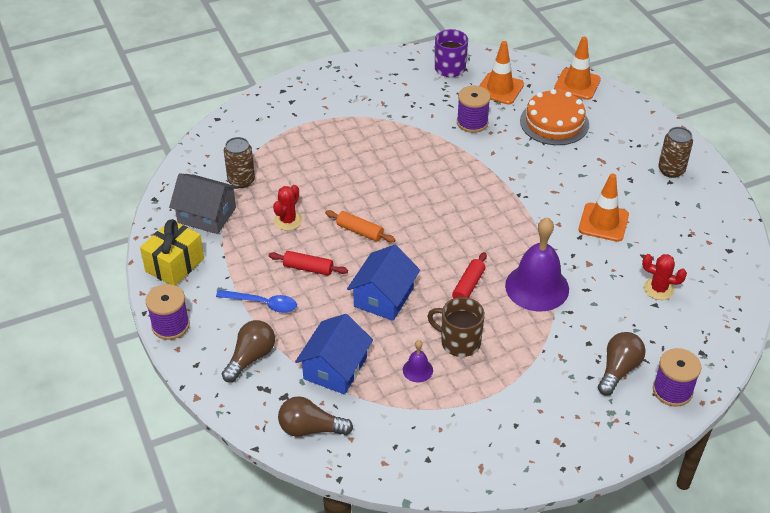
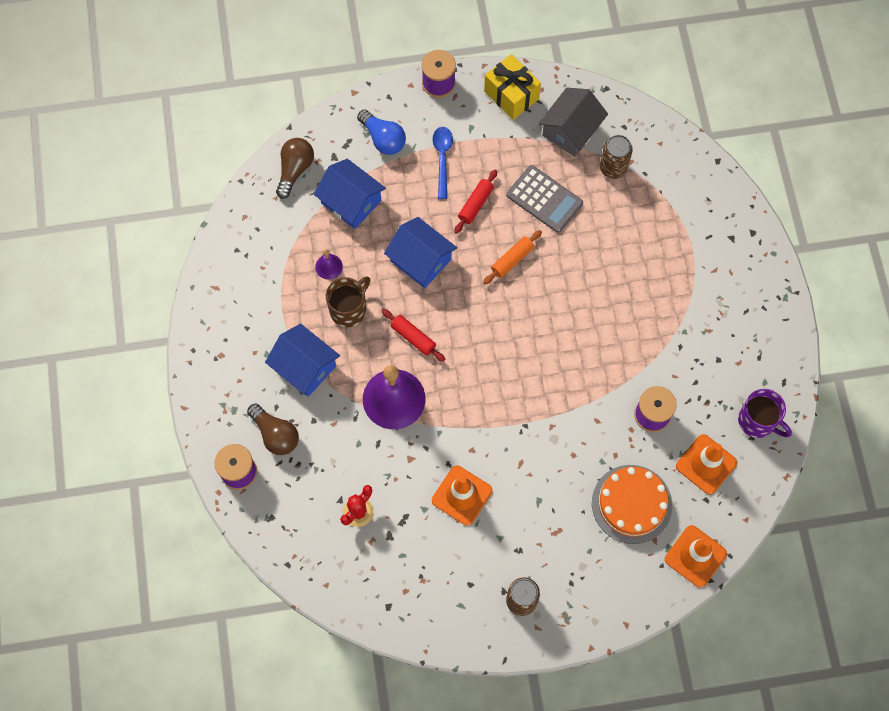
camera: 105 degrees right, 25 degrees up
blue spoon [216,290,297,313] -> blue spoon turned 150 degrees clockwise [432,127,453,199]
brown light bulb [222,320,275,383] -> blue light bulb [357,109,406,155]
red cactus [273,185,303,231] -> grey calculator [507,165,583,233]
none -> blue house [265,324,340,397]

